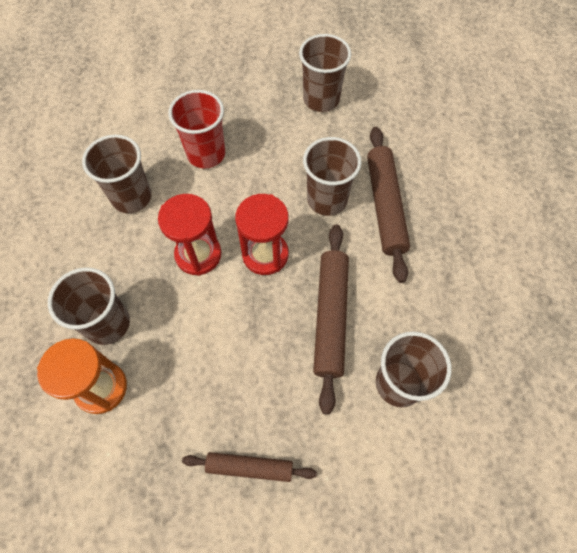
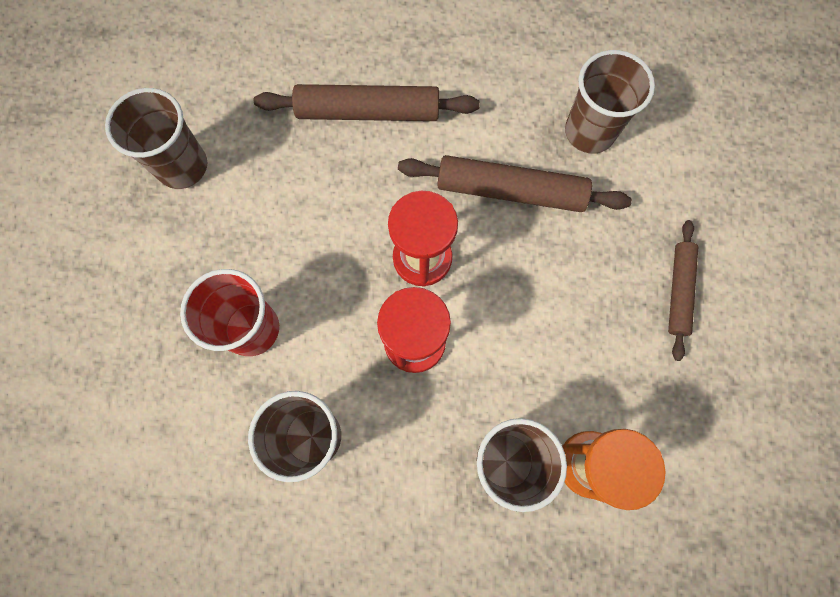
camera: 85 degrees left, 10 degrees up
brown cup [303,137,361,216] -> none

